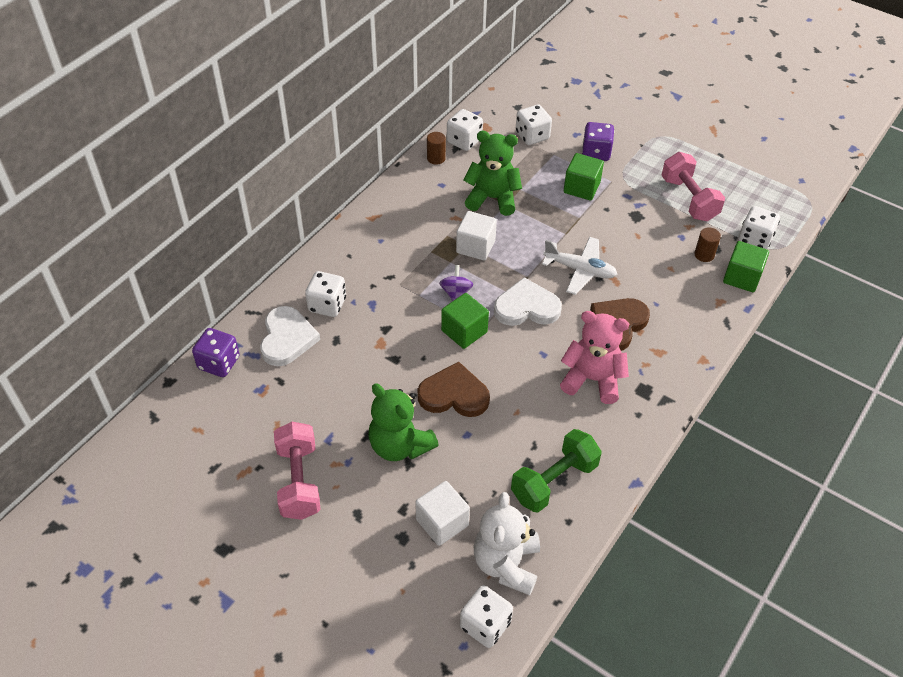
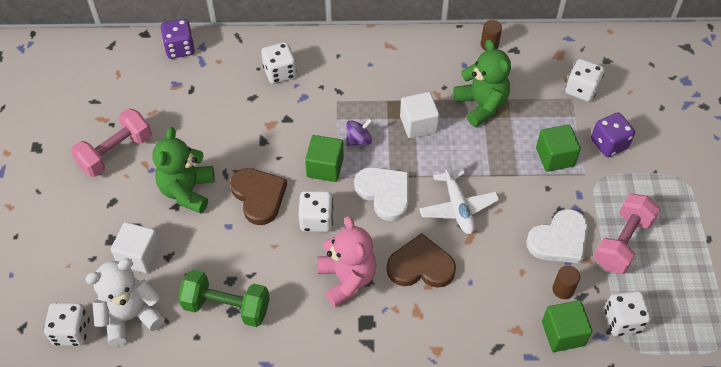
camera: 55 degrees right, 5 degrees up
white heart [260,306,320,366] -> white heart moved to [526,209,588,264]
white dice [447,109,483,151] -> white dice moved to [299,191,333,232]

